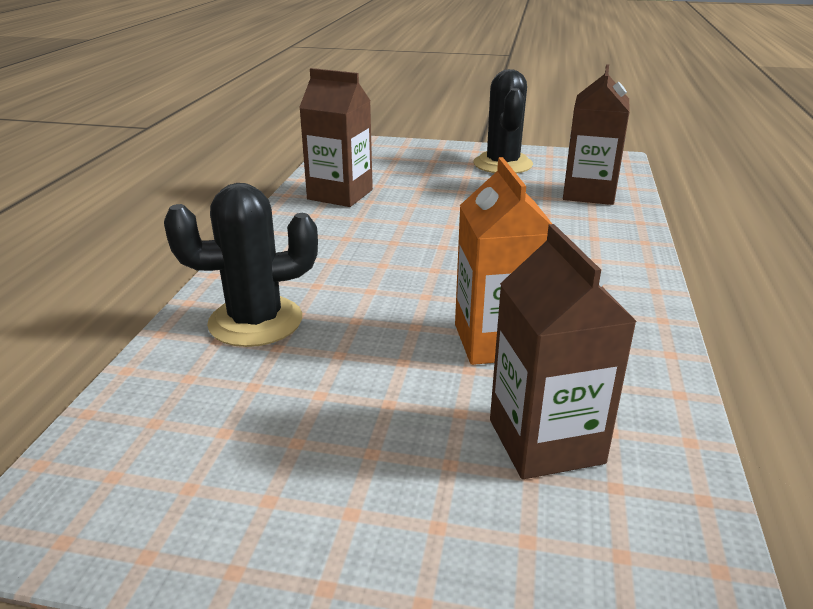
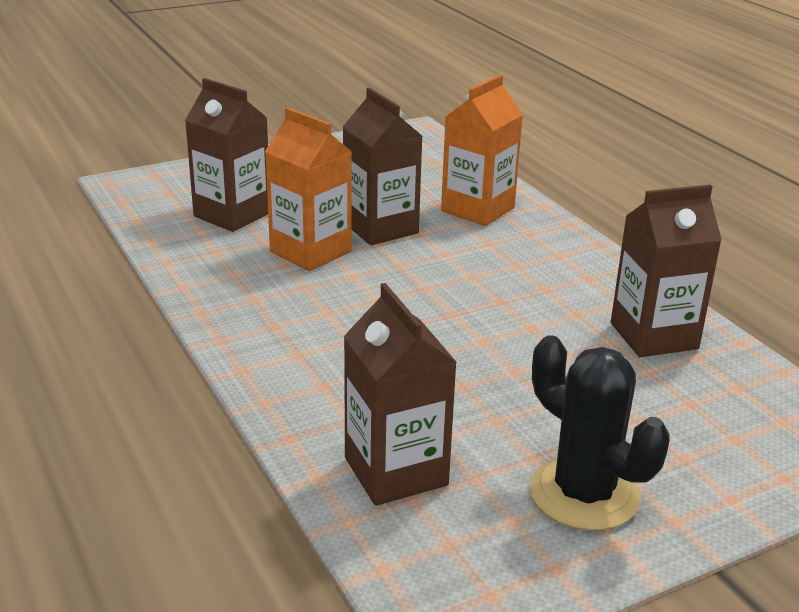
camera: 140 degrees right, 0 degrees up
black cactus [164,183,318,347] -> orange carton [441,74,523,226]
none -> brown carton [343,87,423,245]

